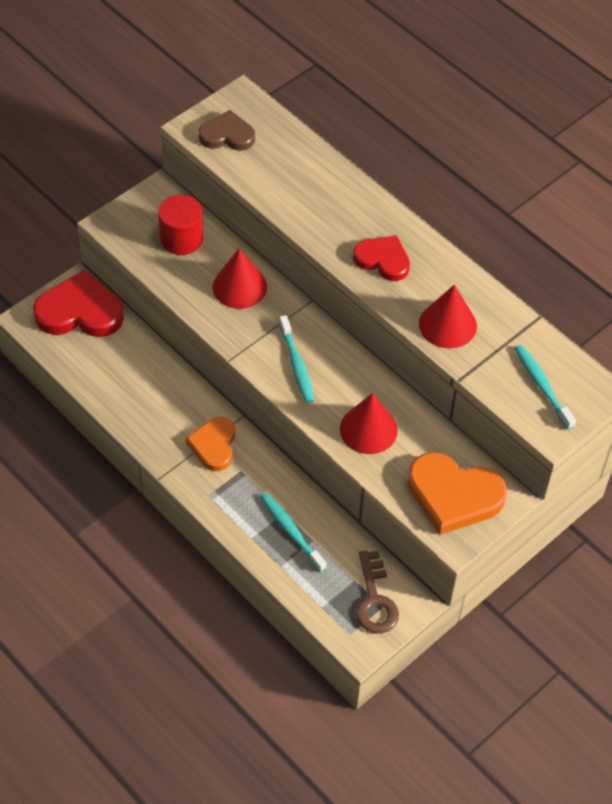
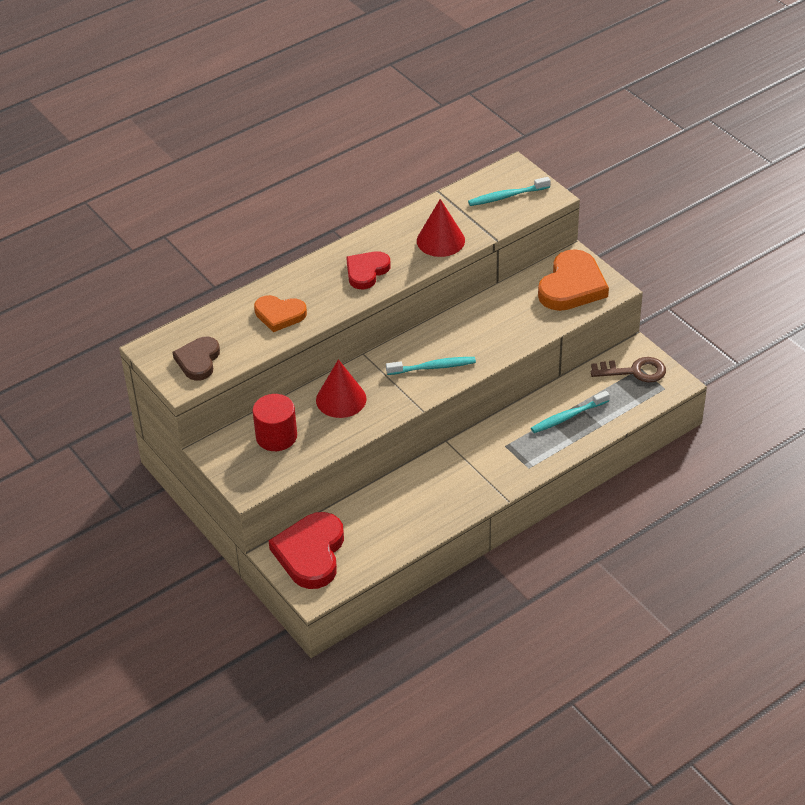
camera: 80 degrees left, 10 degrees down
orange heart [186,417,235,471] -> orange heart moved to [254,295,307,332]
red cone [340,393,397,454] -> none

